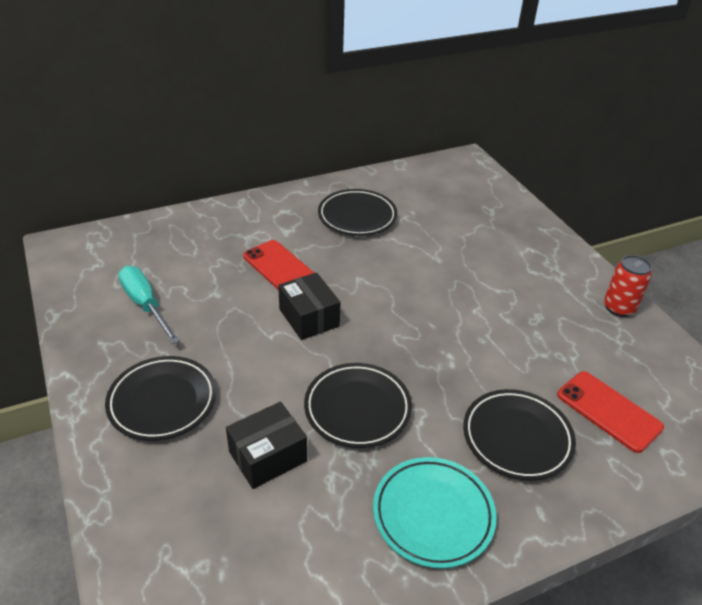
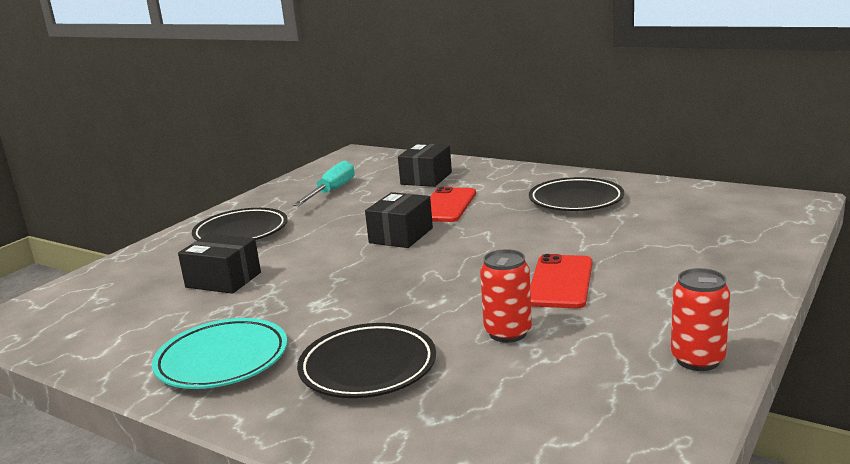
camera: 60 degrees right, 20 degrees down
black plate [304,363,412,448] -> none
red phone [557,371,664,453] -> red phone moved to [530,254,592,308]
none -> black box [398,144,452,187]
none -> red can [480,249,532,343]

